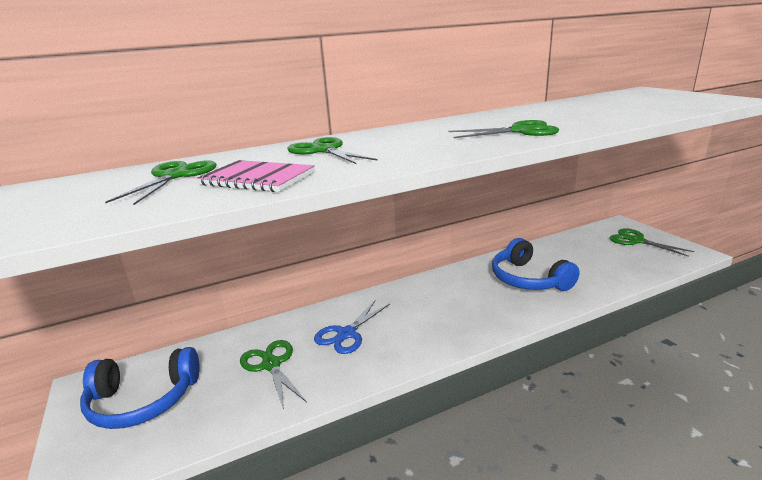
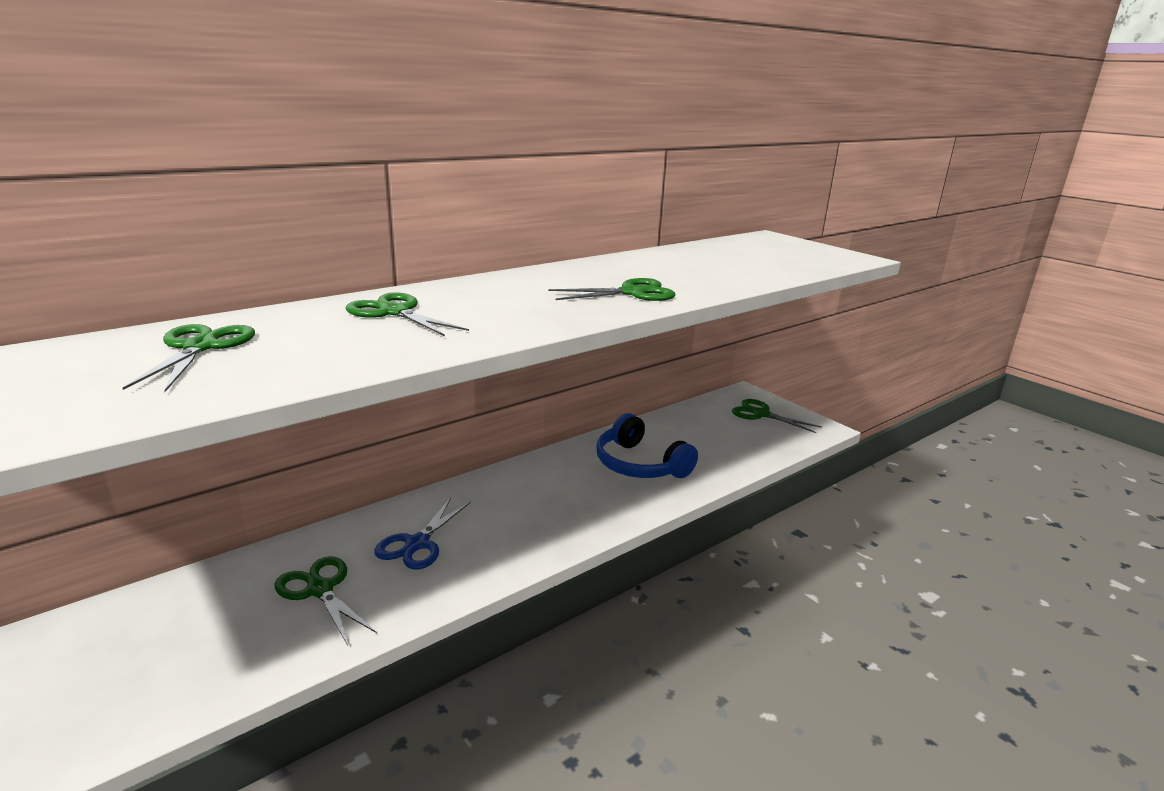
camera: 15 degrees left, 0 degrees up
blue headphones [80,347,200,429] -> none
pink notebook [197,160,315,192] -> none

